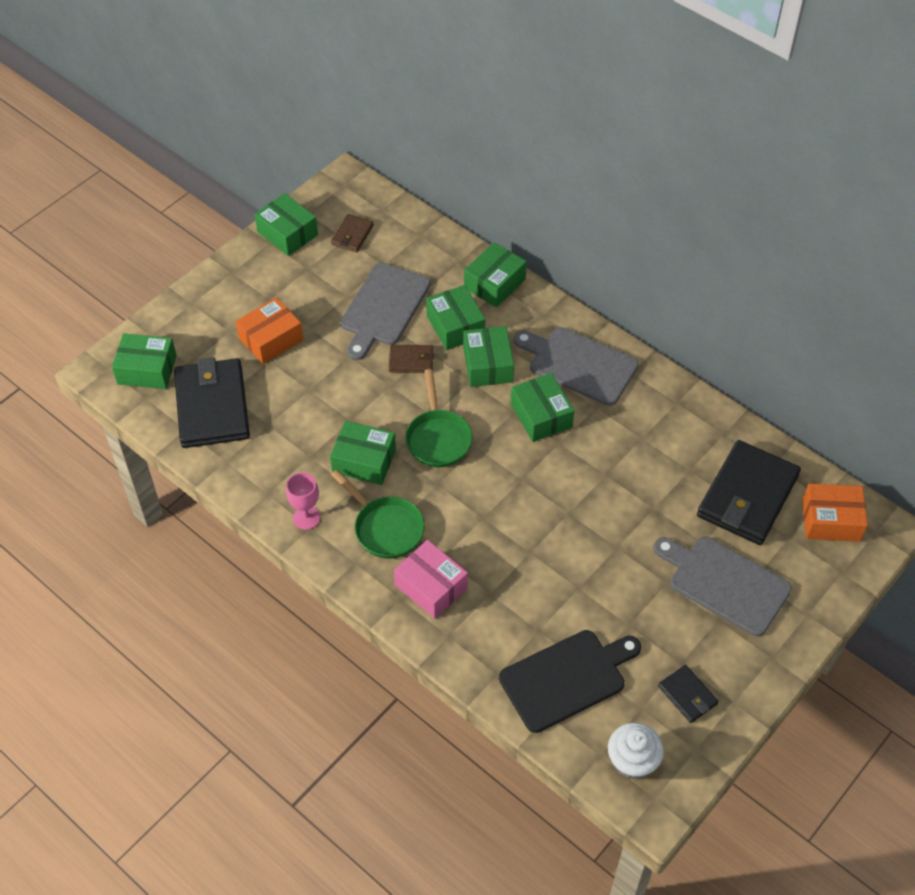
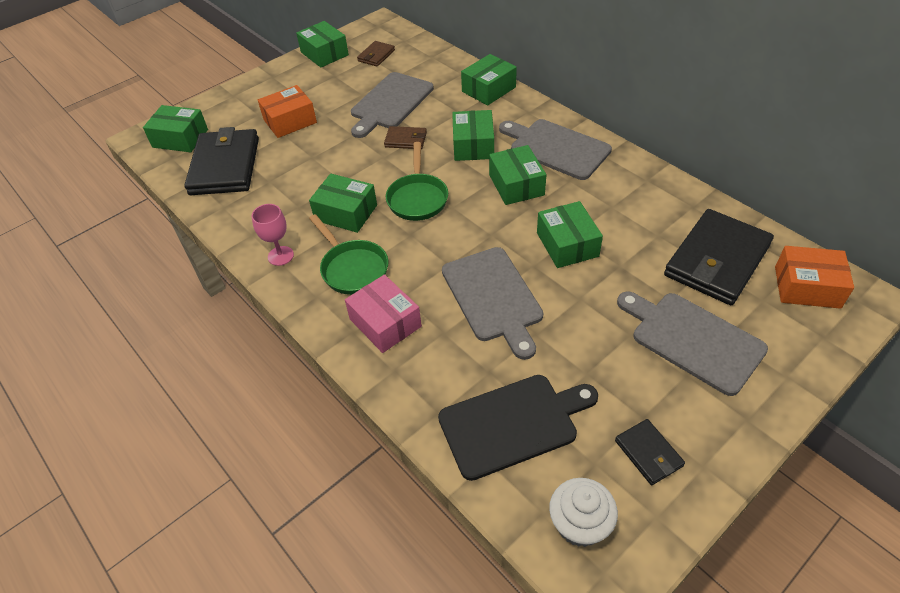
camera: 10 degrees right, 5 degrees down
green box [426,285,485,350] -> green box moved to [537,201,603,268]
none -> grey cutting board [442,247,543,360]

